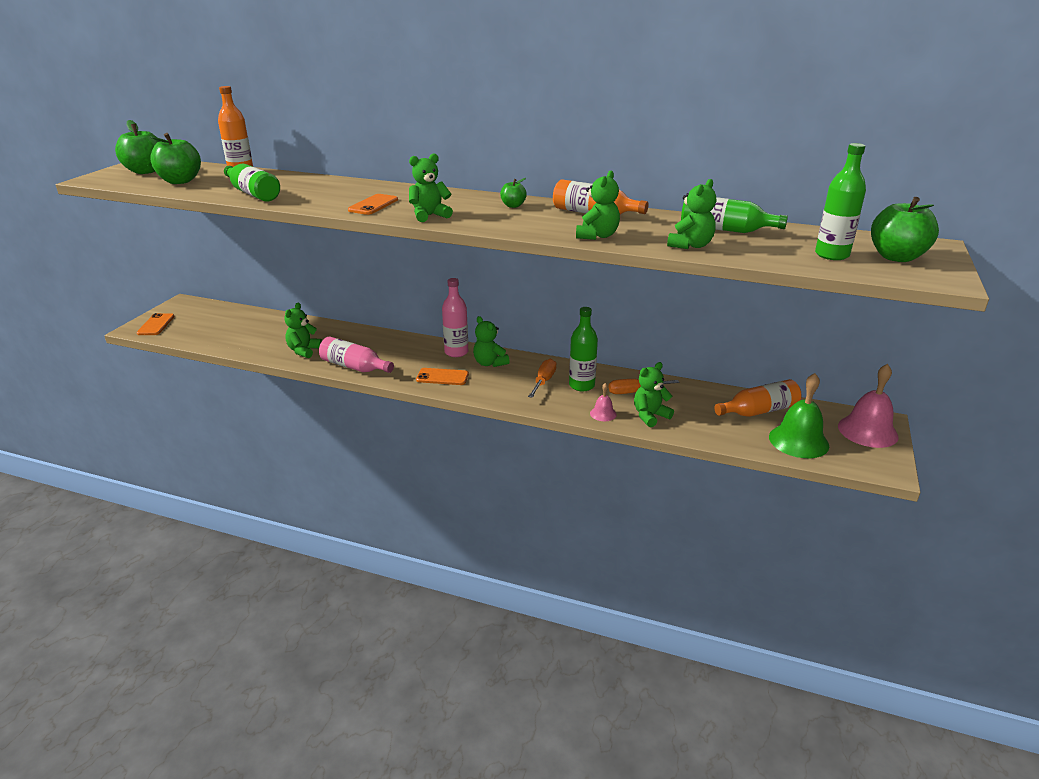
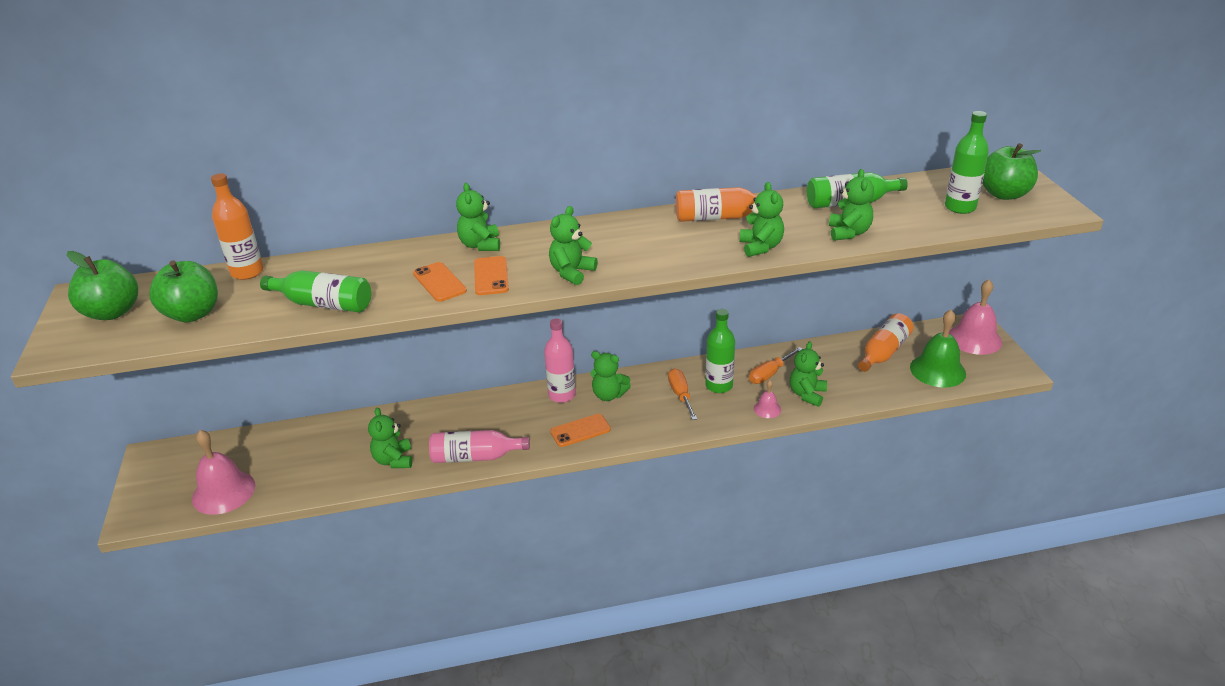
camera: 30 degrees left, 5 degrees up
orange phone [137,313,175,335] -> orange phone moved to [413,262,467,302]
green apple [500,178,527,208] -> none
none -> pink bell [192,430,255,515]
none -> green teddy bear [456,183,500,251]

